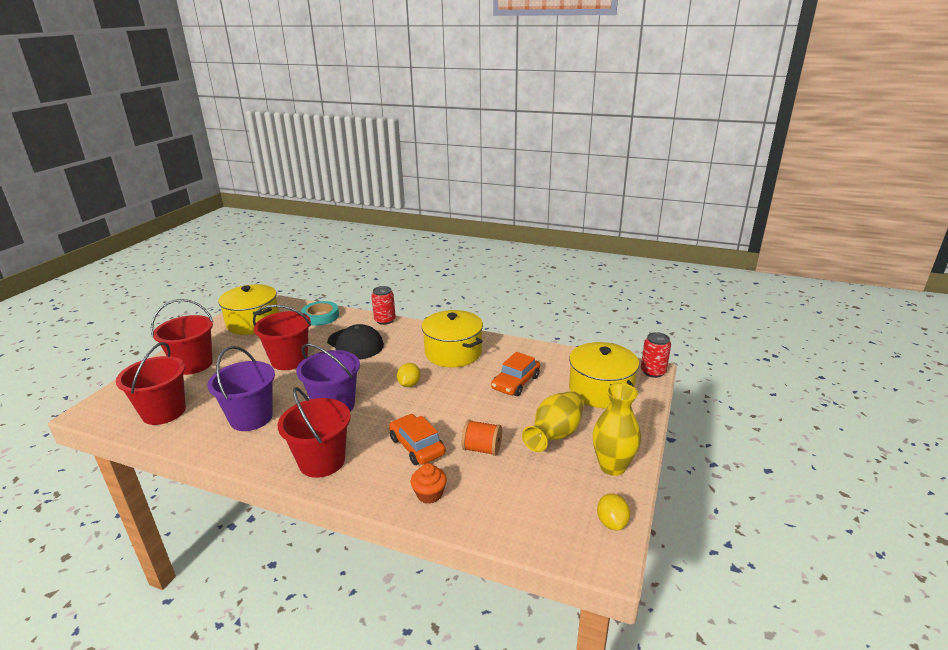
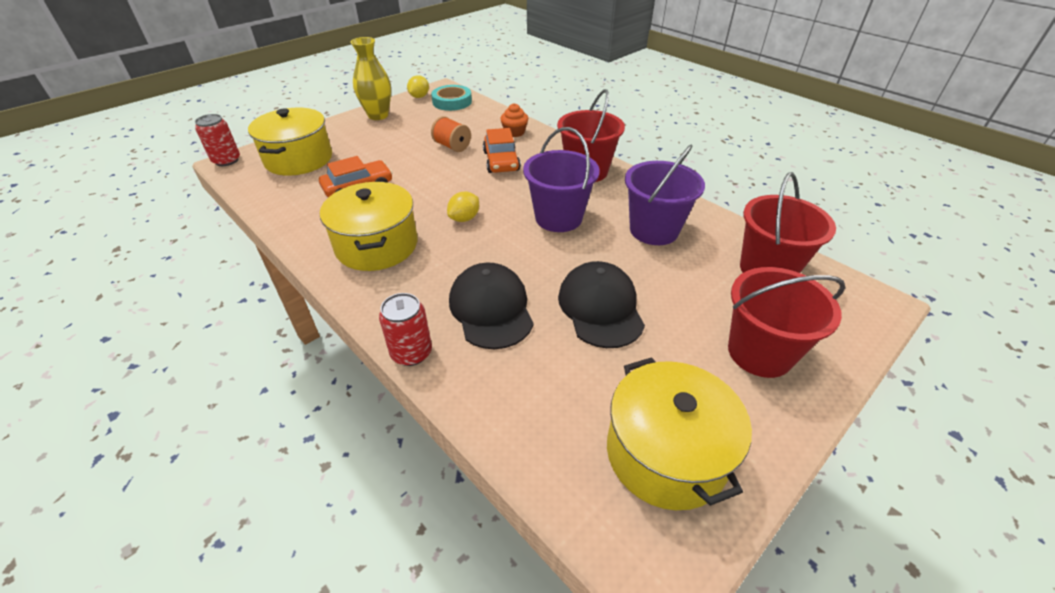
camera: 155 degrees left, 15 degrees up
red bucket [253,305,311,370] -> black cap [558,261,645,348]
turquoise tape [301,301,339,326] -> turquoise tape moved to [431,85,472,111]
yellow vase [522,391,584,452] -> none

